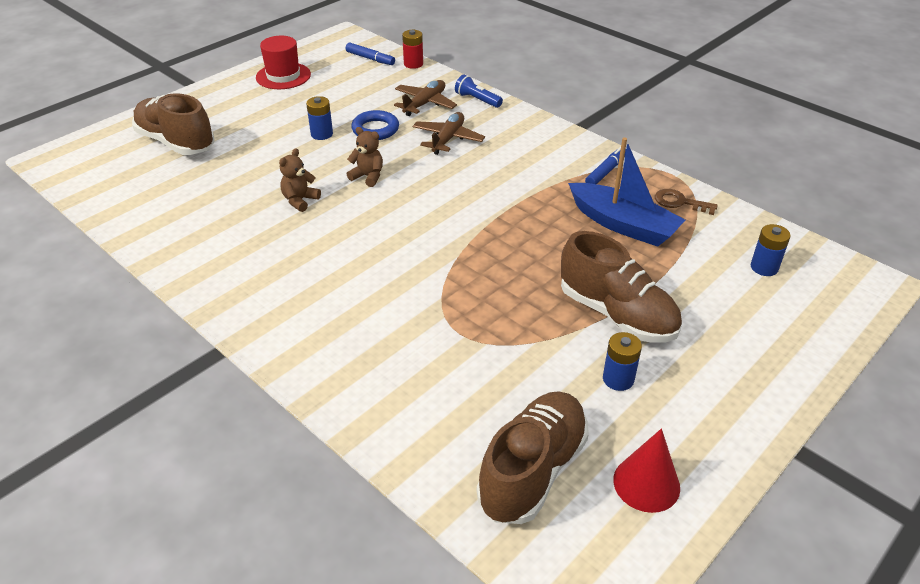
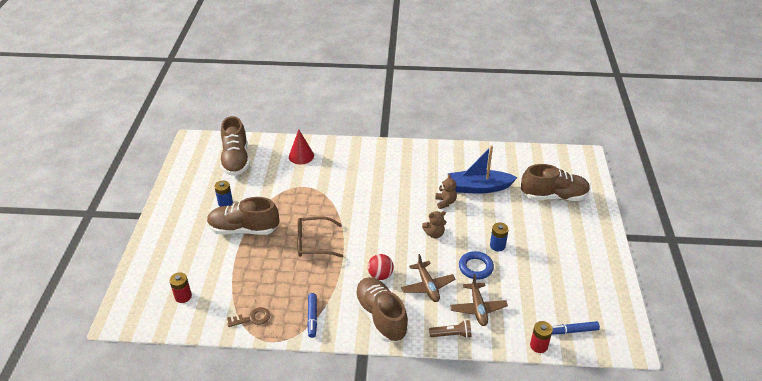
camera: 140 degrees right, 0 degrees up
red hat [256,36,311,89] -> none
blue flashlight [455,75,503,108] -> brown flashlight [429,320,472,338]
blue boat [568,137,685,247] -> blue boat moved to [448,145,518,194]
red cone [613,429,680,513] -> red cone moved to [289,130,314,165]
blue battery [751,224,791,276] -> red battery [169,272,192,303]
none -> brown glasses [297,216,343,257]
none -> brown shoe [354,277,408,342]
none -> red ball [368,254,394,280]

